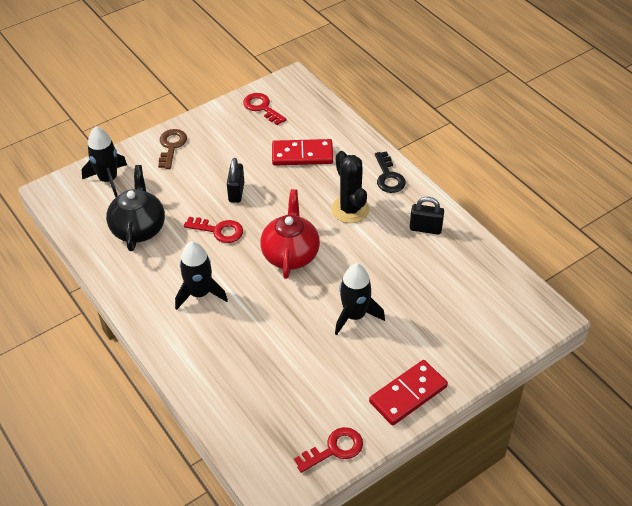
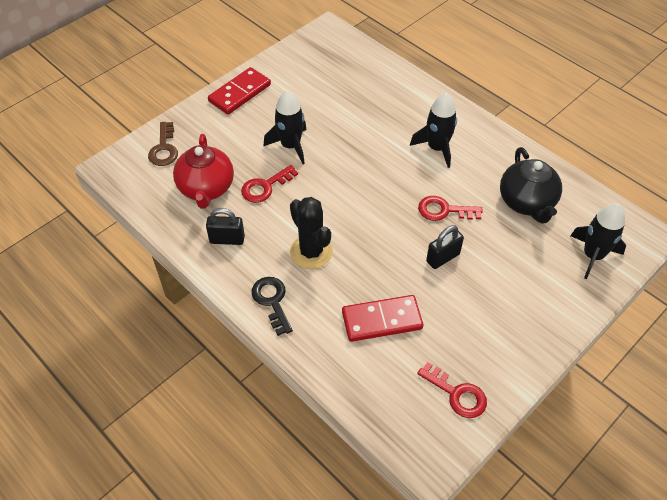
camera: 170 degrees right, 5 degrees up
brown key [158,129,187,169] -> brown key moved to [148,122,178,166]
black padlock [227,158,244,203] -> black padlock turned 60 degrees clockwise [426,225,464,269]
red teapot [260,189,320,279] -> red teapot moved to [173,134,234,209]
red key [294,427,363,473] -> red key moved to [241,165,298,203]

